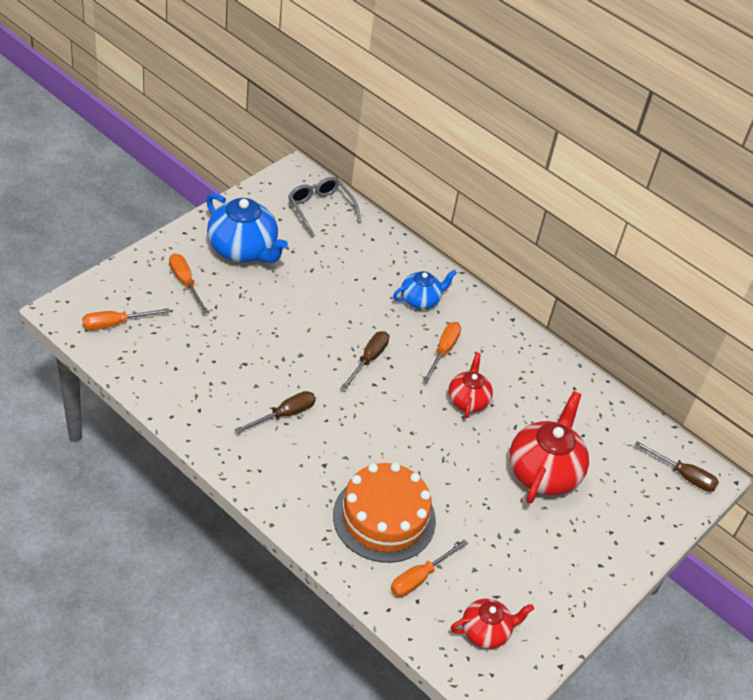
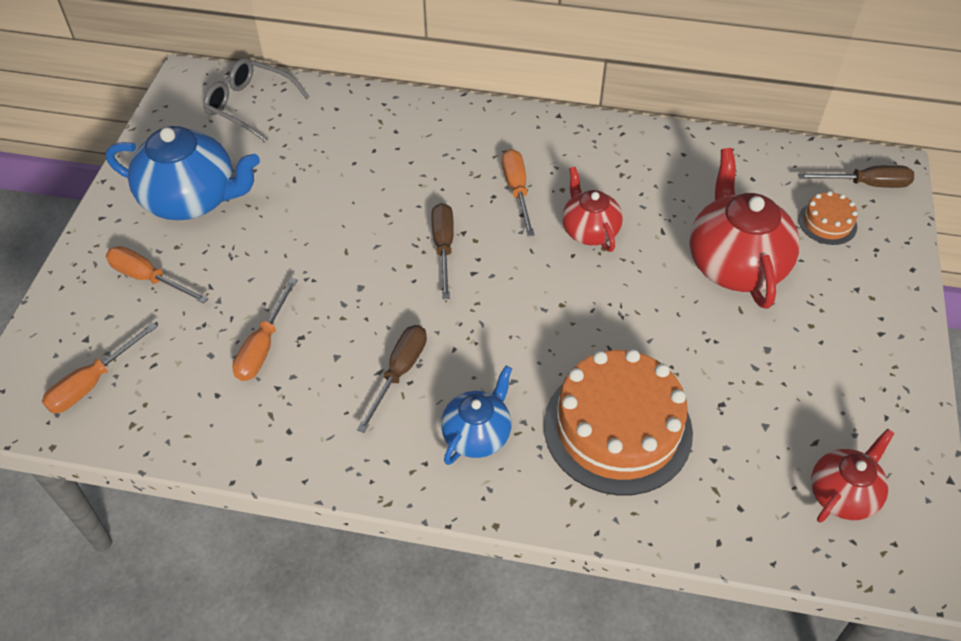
camera: 25 degrees left, 5 degrees up
orange screwdriver [391,539,468,597] -> orange screwdriver moved to [232,278,298,381]
blue teapot [393,270,457,309] -> blue teapot moved to [441,366,512,465]
none -> orange cake [798,191,858,245]

